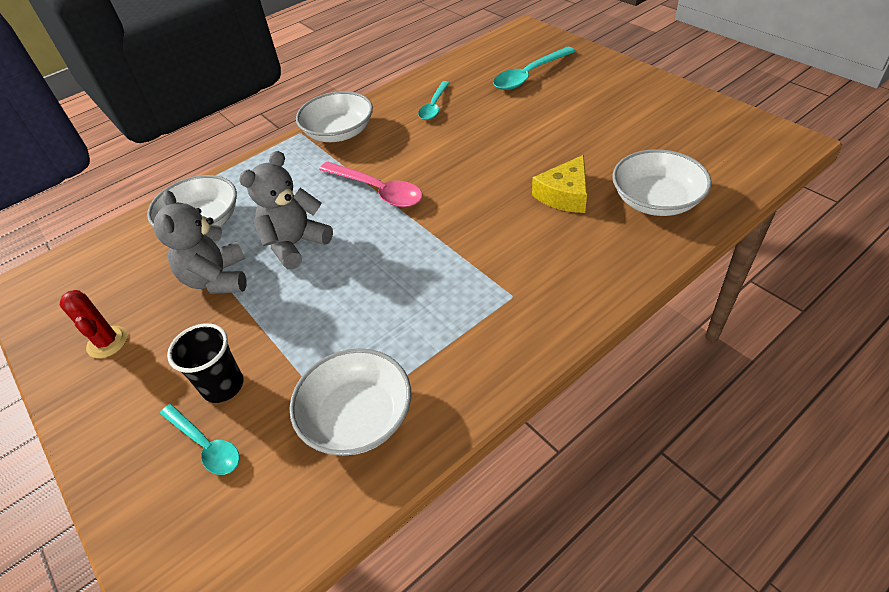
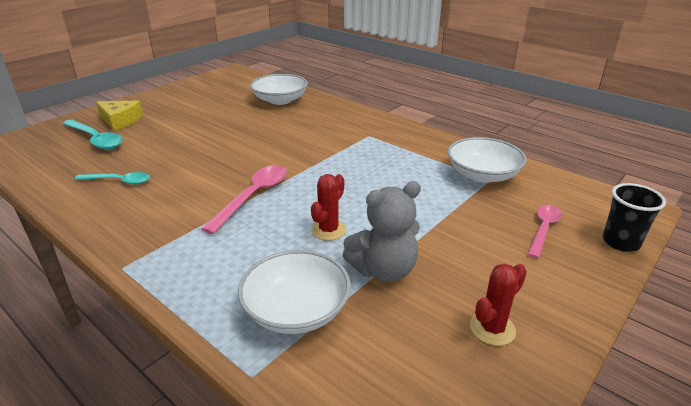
camera: 105 degrees left, 15 degrees down
turquoise spoon [160,404,240,475] -> pink spoon [527,205,562,259]
black cup [167,323,244,403] -> black cup moved to [603,183,666,252]
grey teddy bear [239,151,333,269] -> red cactus [311,174,346,241]
white bowl [296,91,373,142] -> none
yellow cheese [532,155,587,213] -> yellow cheese moved to [96,100,143,130]

